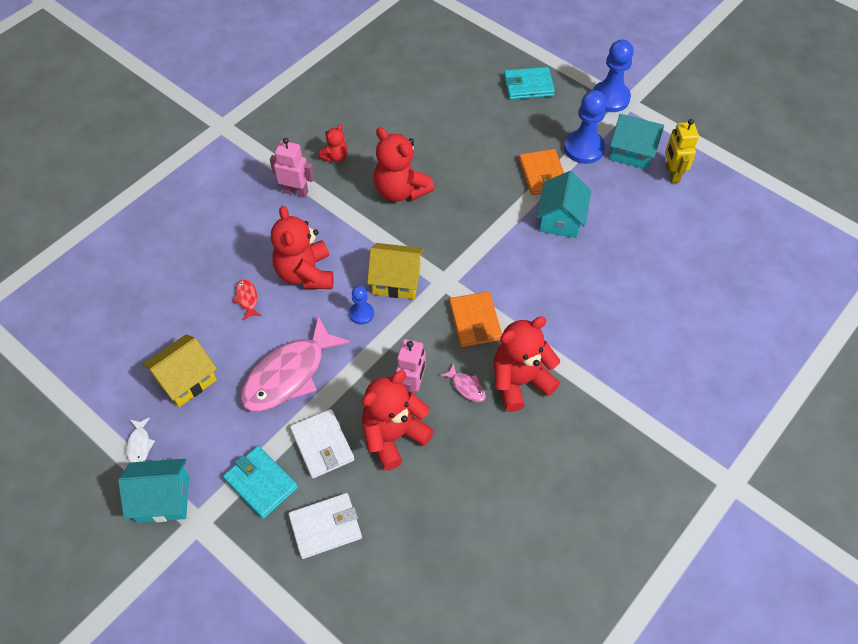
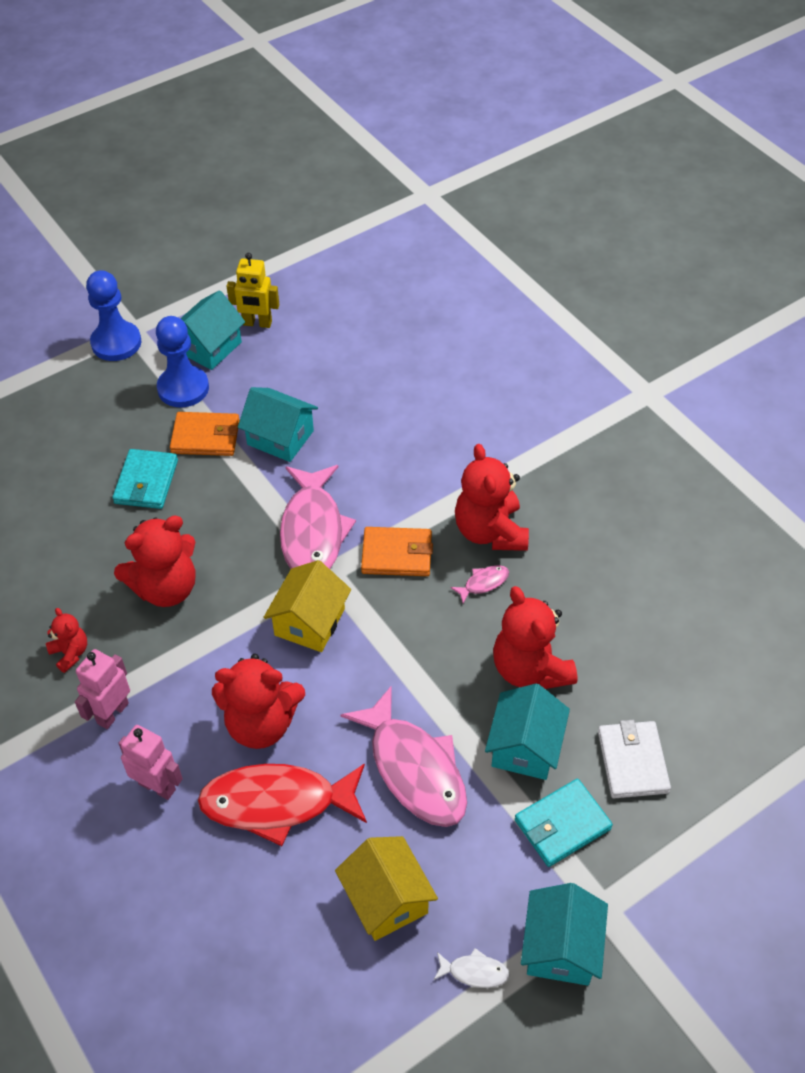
camera: 75 degrees left, 5 degrees down
red fish [233,279,261,320] -> red fish [198,763,367,846], size x2.43
white wallet [290,409,354,478] -> turquoise house [485,683,570,780]
blue pawn [349,286,374,325] -> none
pink robot [396,339,425,395] -> pink robot moved to [118,725,183,800]
turquoise wallet [504,67,555,100] -> turquoise wallet moved to [113,449,178,509]
none -> pink fish [280,465,356,569]

